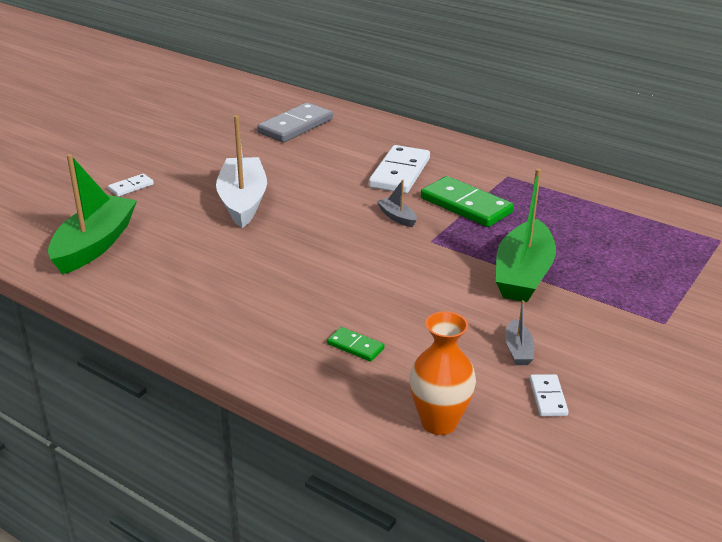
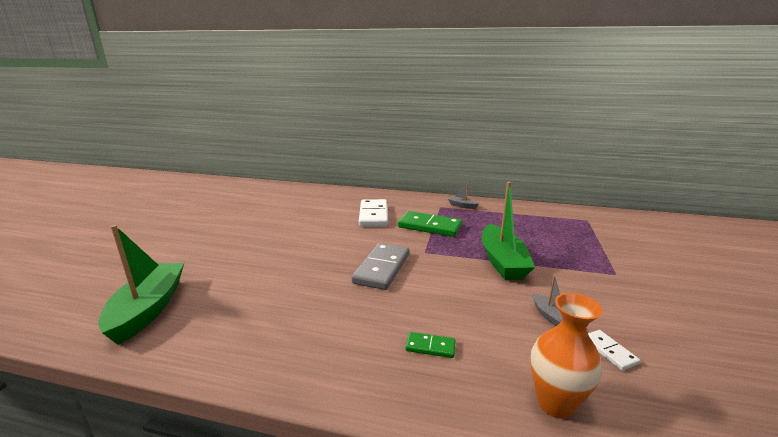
camera: 20 degrees left, 10 degrees down
white domino [108,174,154,196] -> none
white boat [216,115,267,228] -> none
grey domino [257,103,333,142] -> grey domino moved to [351,243,409,290]
grey boat [377,180,417,227] -> grey boat moved to [448,181,479,209]

